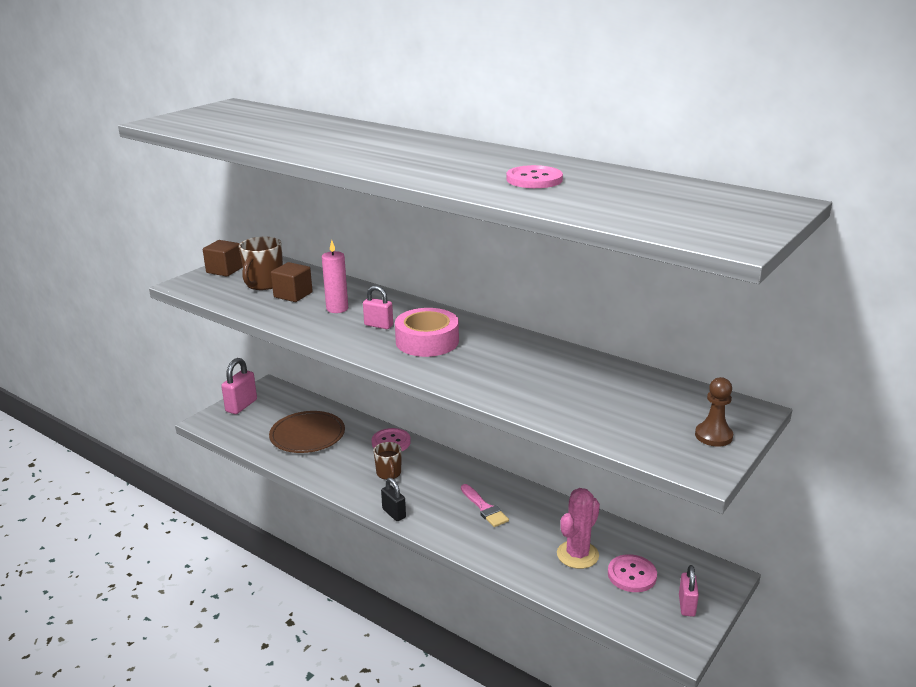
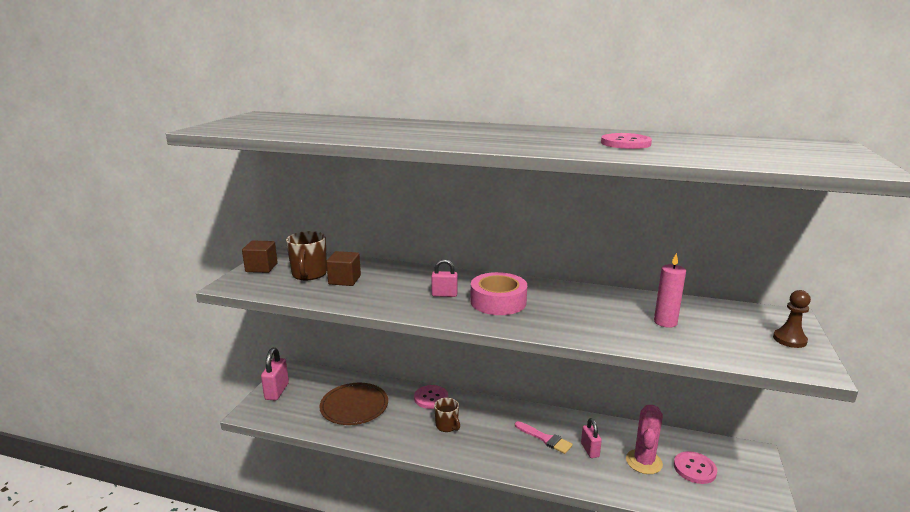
camera: 20 degrees left, 5 degrees down
pink candle [322,240,348,313] -> pink candle moved to [654,253,686,328]
black padlock [381,478,406,521] -> none
pink padlock [679,565,699,617] -> pink padlock moved to [581,418,602,458]

